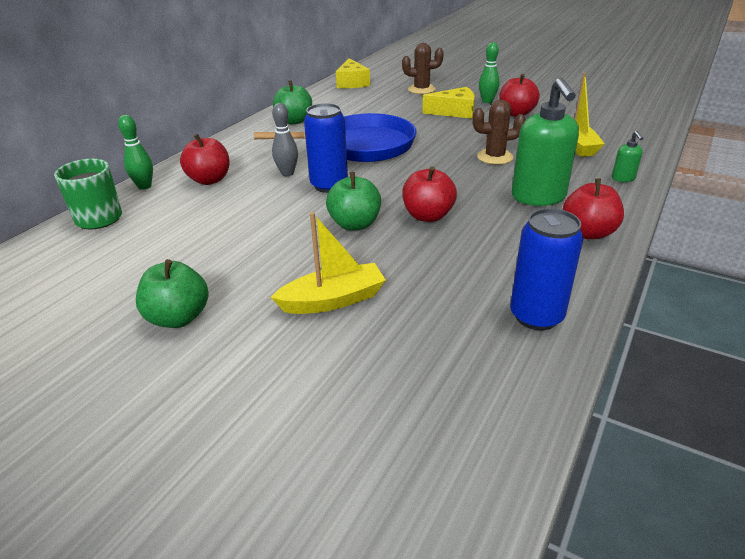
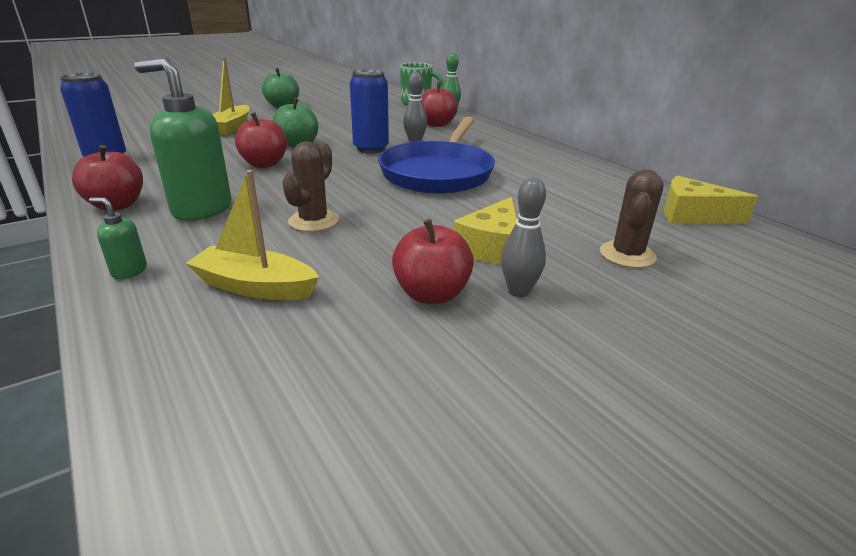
camera: 115 degrees right, 5 degrees down
green apple [273,80,312,124] -> none
green bowling pin [479,42,500,103] -> grey bowling pin [501,177,546,297]

